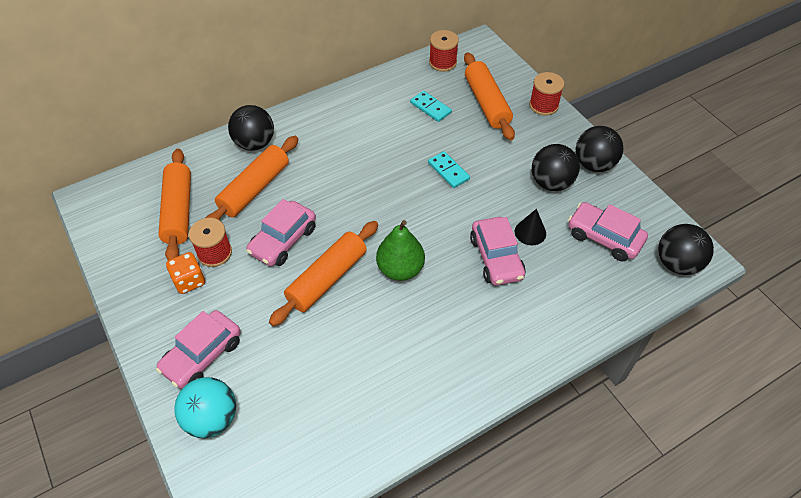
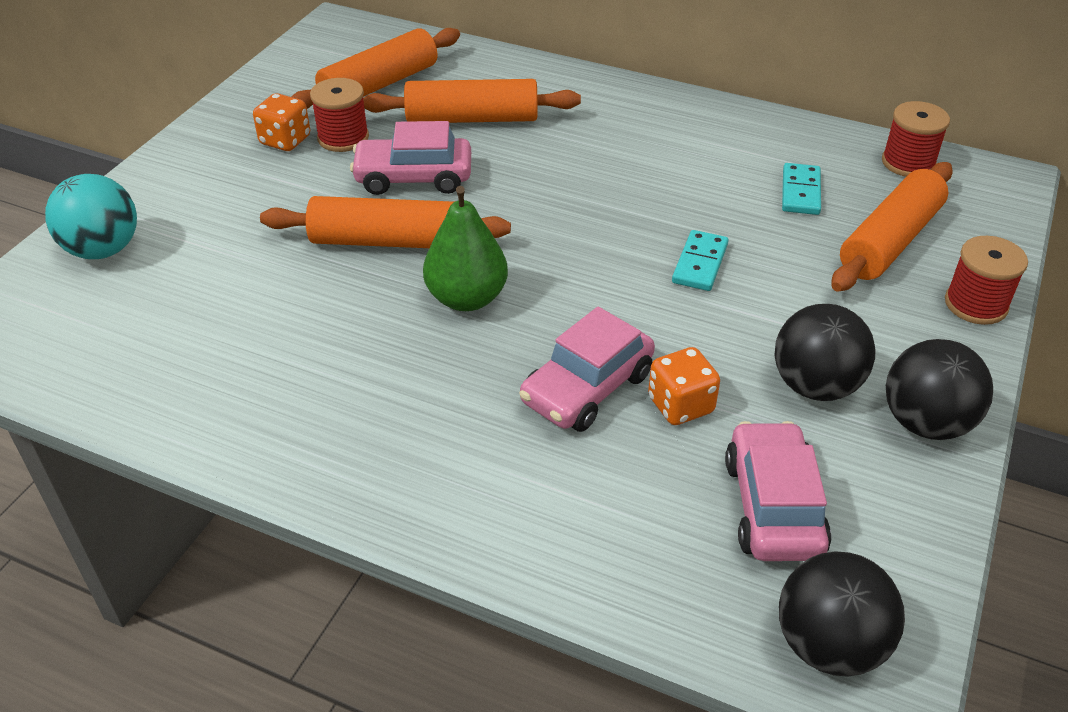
camera: 55 degrees right, 10 degrees down
pink car [156,310,241,389] -> none
black ball [228,105,274,151] -> none
black cone [515,209,546,245] -> orange dice [648,347,720,425]

